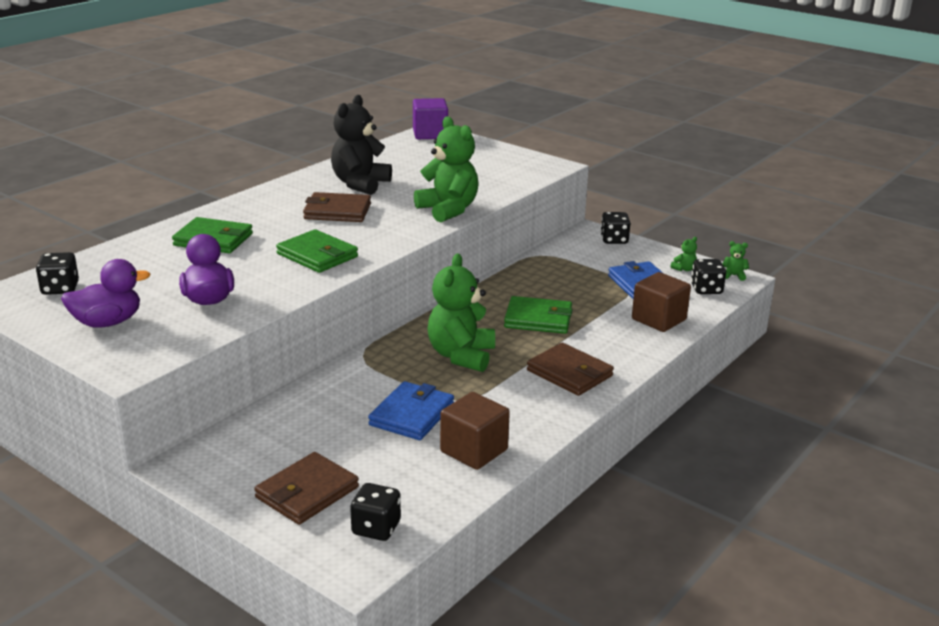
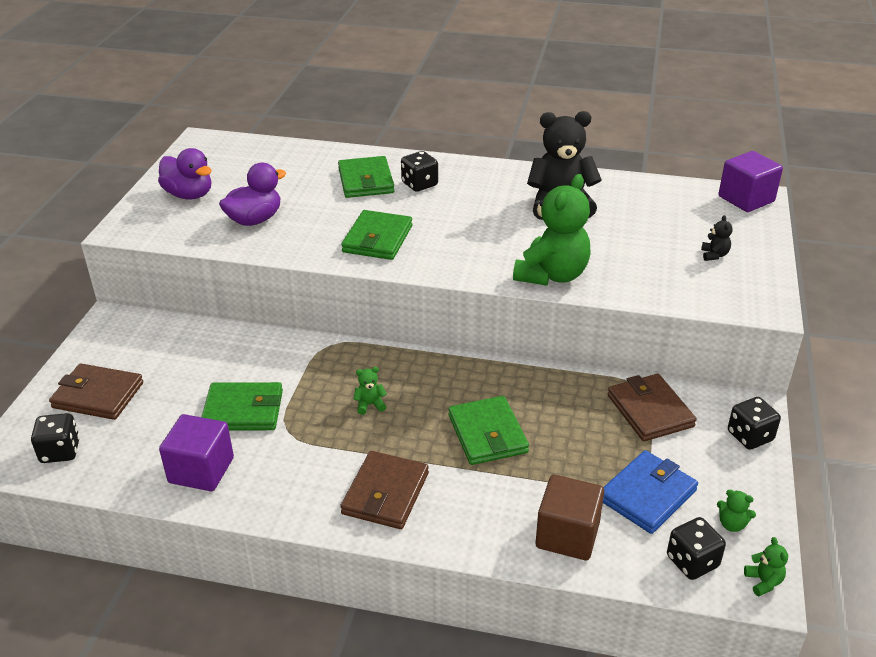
camera: 65 degrees right, 10 degrees up
black dice [36,252,79,295] -> black dice moved to [401,151,438,192]
brown wallet [303,192,371,222] -> brown wallet moved to [608,374,697,441]
blue wallet [368,381,454,440] -> green wallet [202,382,283,431]
green teddy bear [427,253,495,372] -> green teddy bear [353,367,387,415], size x0.40
brown cube [440,392,510,470] -> purple cube [159,414,234,491]
none -> black teddy bear [701,215,732,261]

